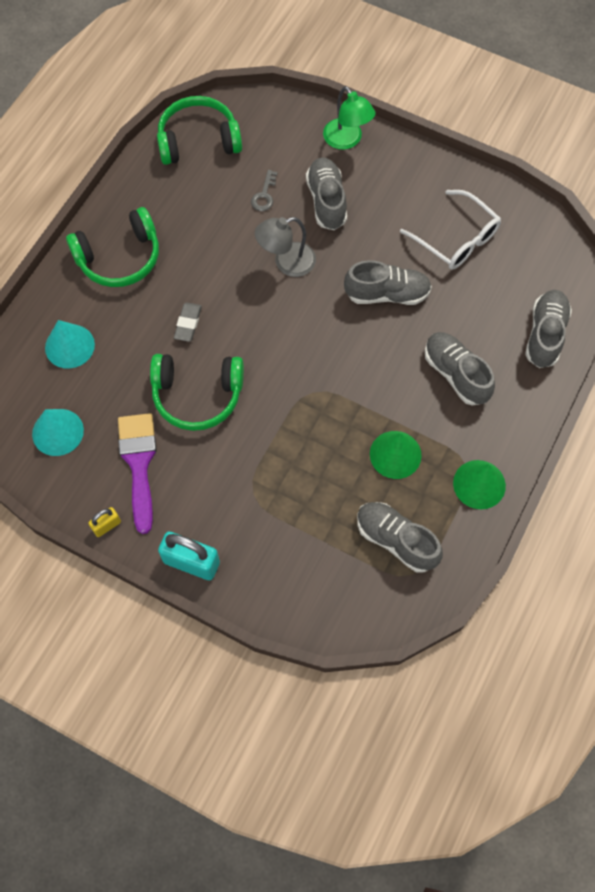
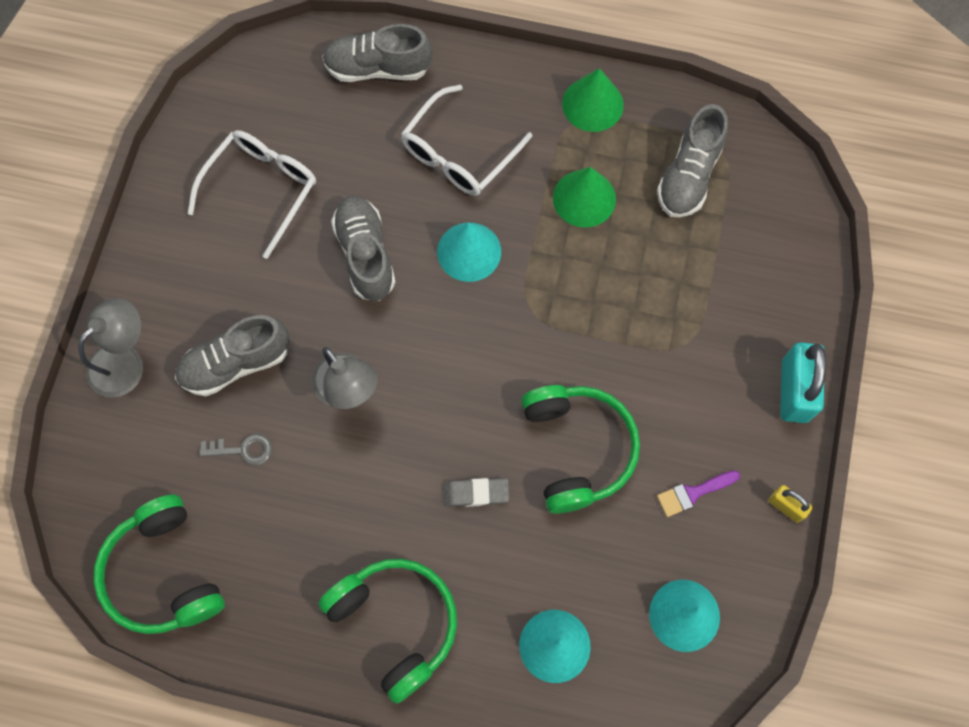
camera: 105 degrees left, 5 degrees up
purple brush [118,413,157,534] -> purple brush [657,471,740,517], size x0.52
green lamp [323,86,375,150] -> grey lamp [78,298,143,398]
grey shoe [425,332,495,406] -> white glasses [401,85,532,196]
none -> turquoise cone [437,223,501,282]

